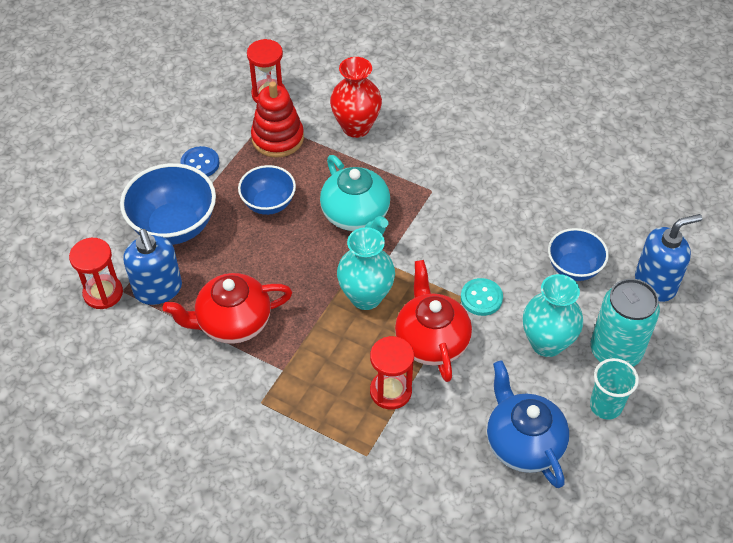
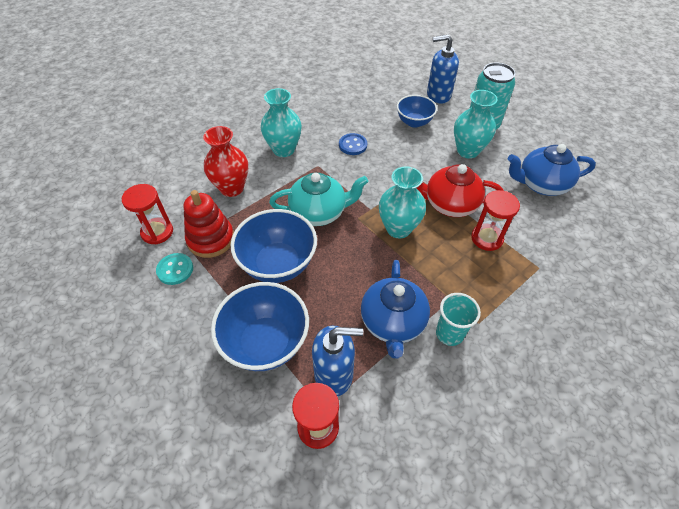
camera: 70 degrees left, 0 degrees up
red teapot [163,273,293,344] -> blue teapot [361,260,430,358]
blue button [180,146,219,176] -> blue button moved to [339,133,367,155]
blue bowl [238,165,296,215] -> blue bowl [231,209,317,283], size x1.61
turquoise button [461,278,503,316] -> turquoise button moved to [156,253,193,285]
turquoise cup [590,358,639,420] -> turquoise cup moved to [436,293,481,346]
blue soap dispenser [635,214,702,302] -> blue soap dispenser turned 90 degrees counterclockwise [427,34,459,104]
none -> turquoise vase [261,88,302,157]

